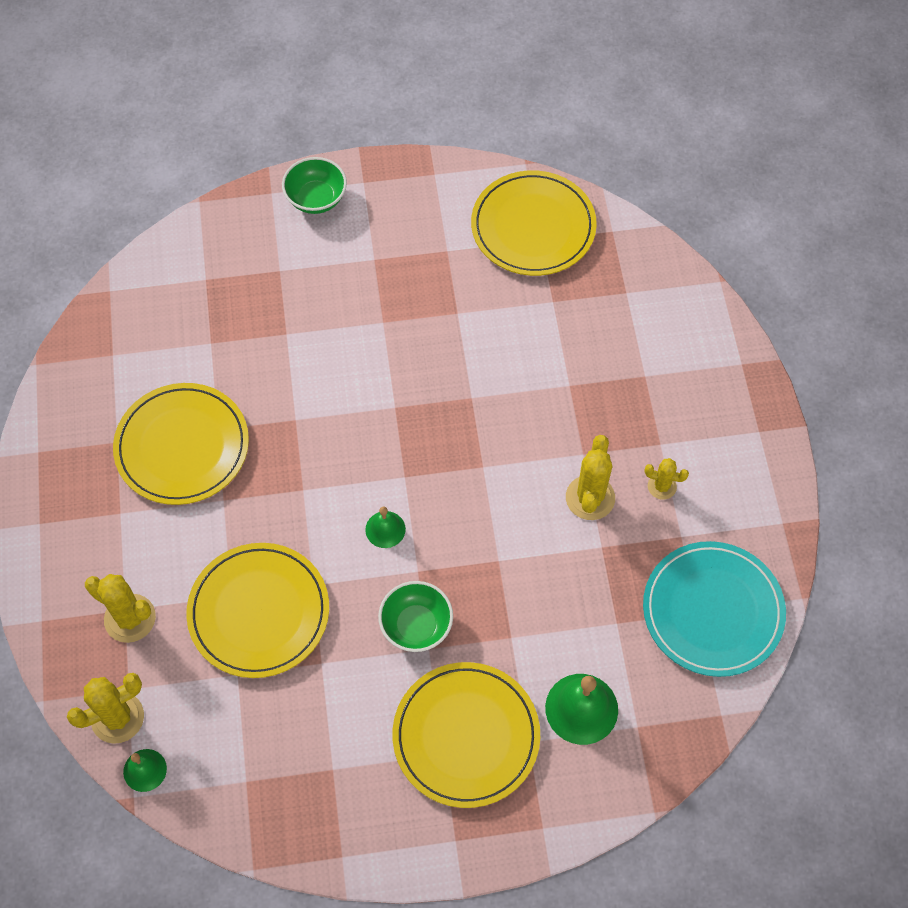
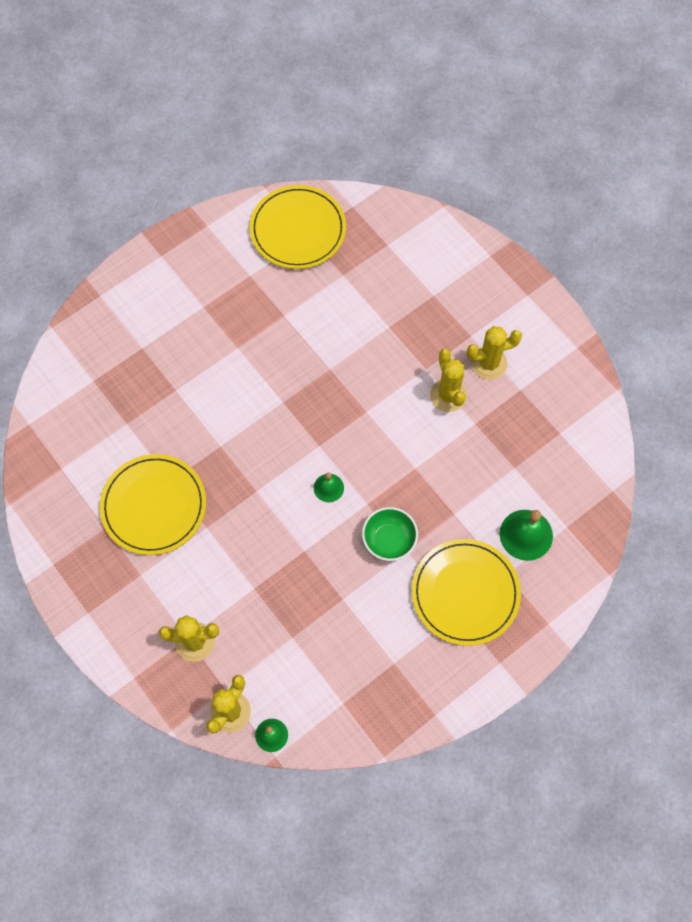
camera: 30 degrees left, 5 degrees up
yellow plate [186,543,329,678] -> none
green bowl [282,157,347,214] -> none
turquoise plate [643,541,786,677] -> none
yellow cactus [644,458,689,500] -> yellow cactus [467,326,522,380], size x1.70

